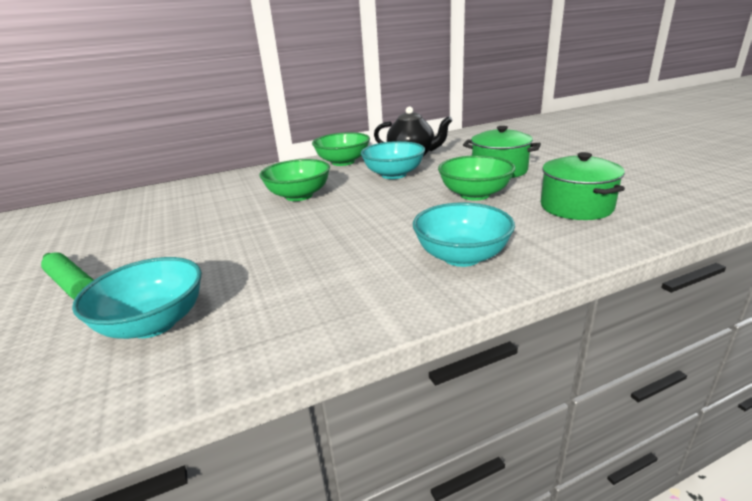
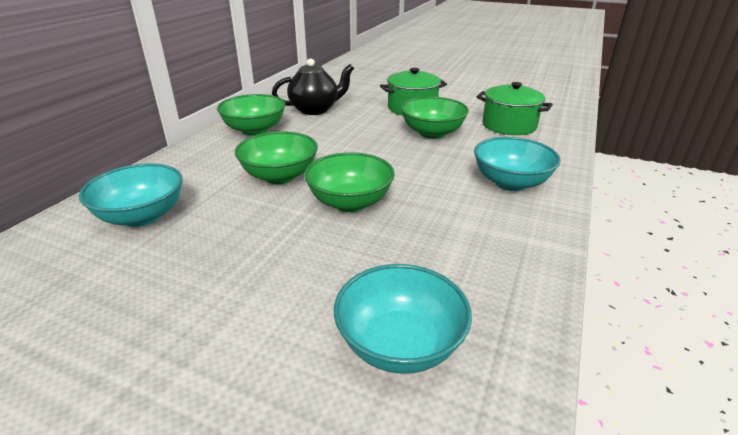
camera: 45 degrees left, 5 degrees up
green rolling pin [41,252,94,300] -> none
turquoise bowl [361,141,425,179] -> turquoise bowl moved to [79,163,183,227]
none -> green bowl [304,152,395,212]

